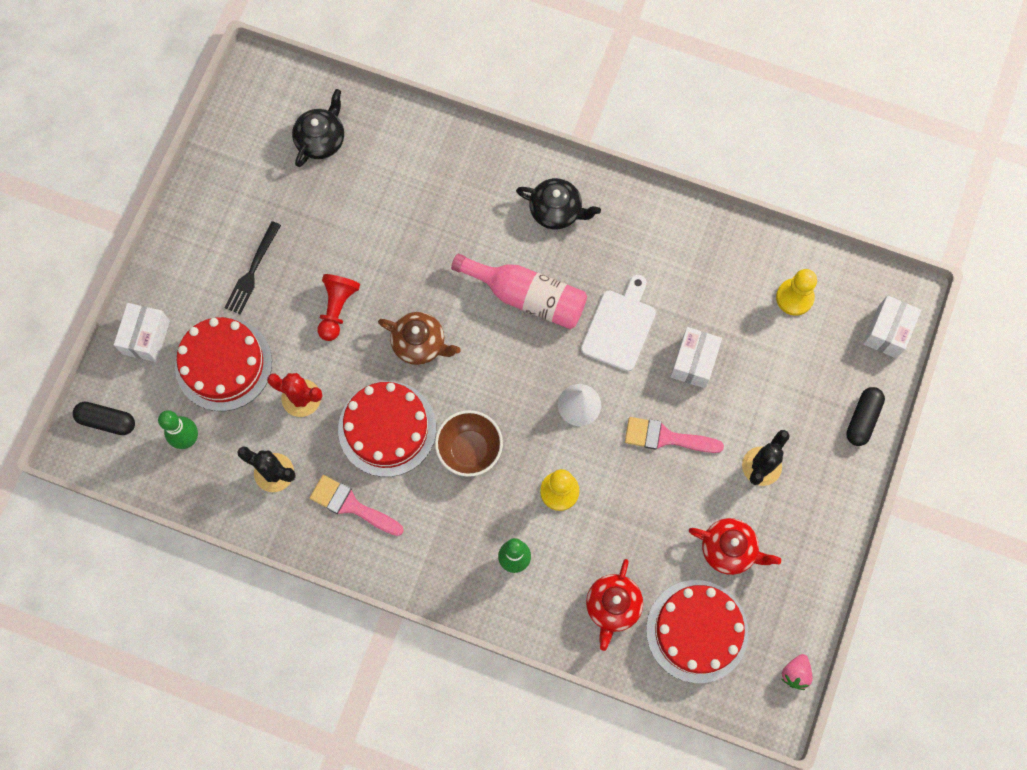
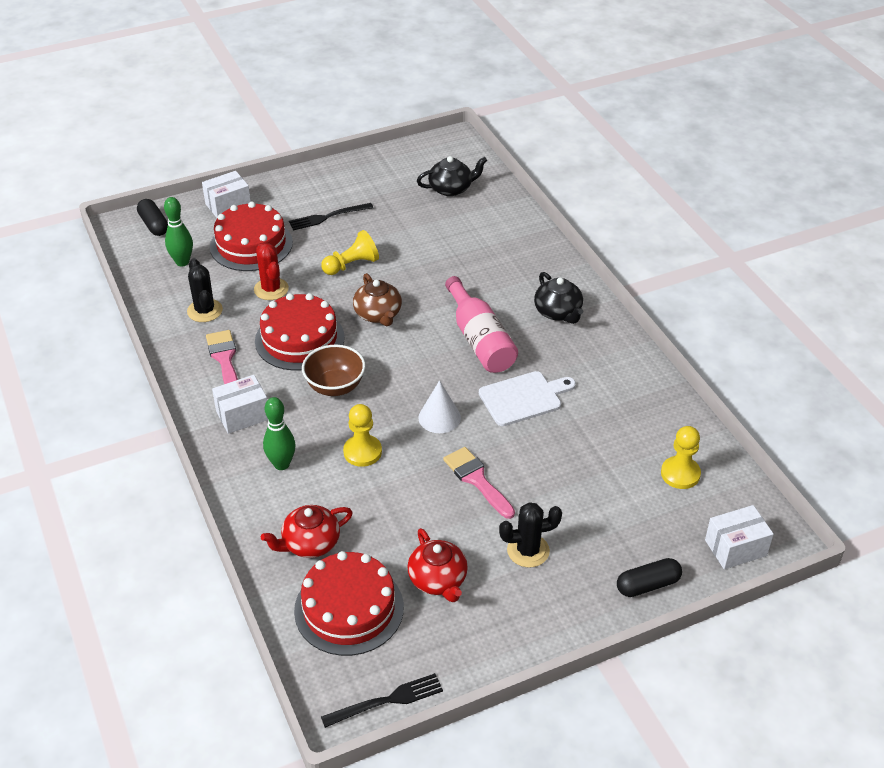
camera: 45 degrees right, 30 degrees down
red pawn [318,274,360,341] -> yellow pawn [321,230,379,275]
white box [670,327,722,388] -> white box moved to [212,375,268,434]
pink strawberry [781,654,813,690] -> black fork [321,673,443,728]

